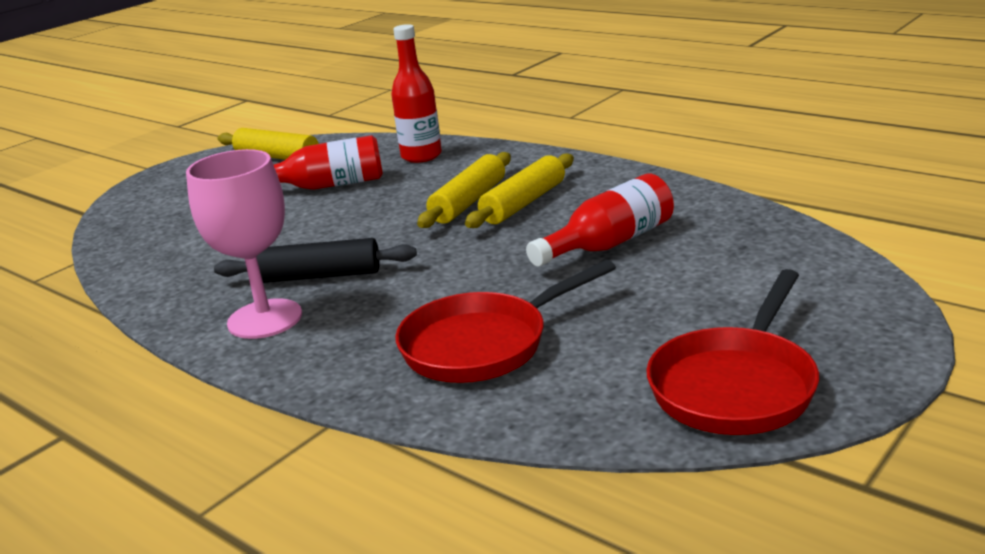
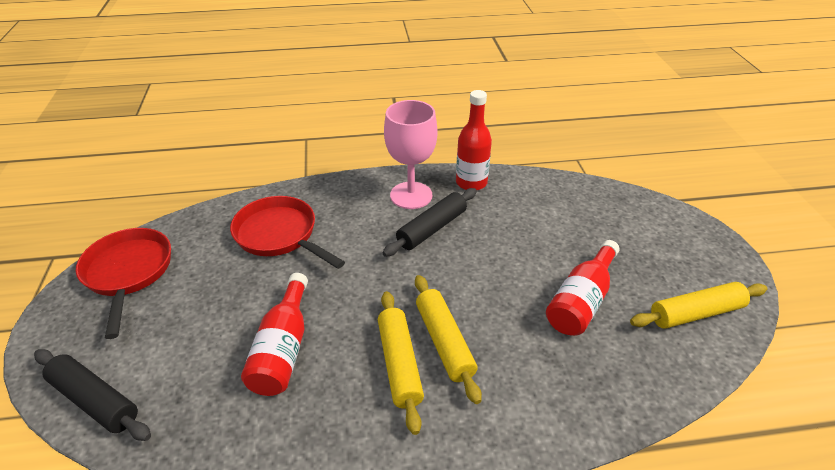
camera: 130 degrees right, 15 degrees up
red bottle [391,24,442,163] -> red bottle moved to [456,90,492,190]
red pan [395,260,616,383] -> red pan turned 60 degrees counterclockwise [230,196,345,269]
none -> black rolling pin [34,349,151,441]

